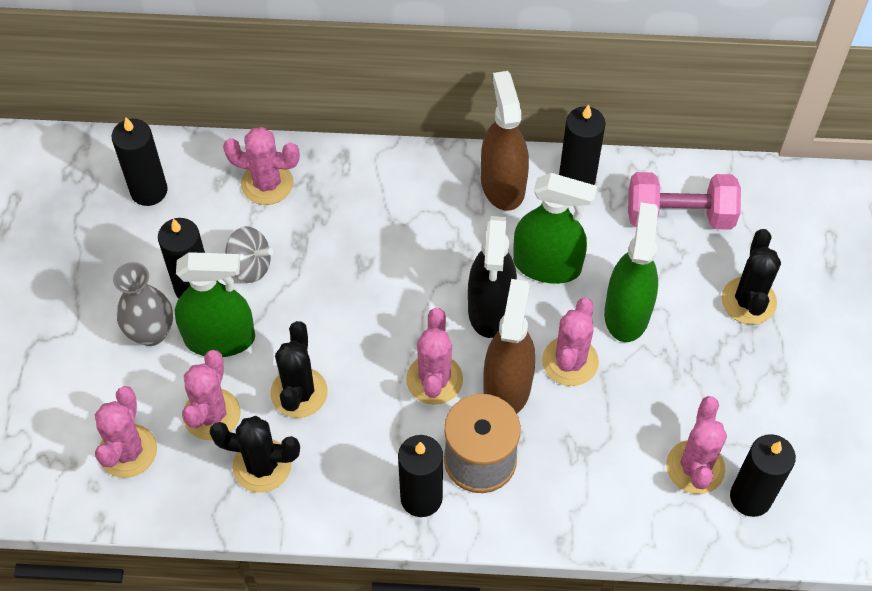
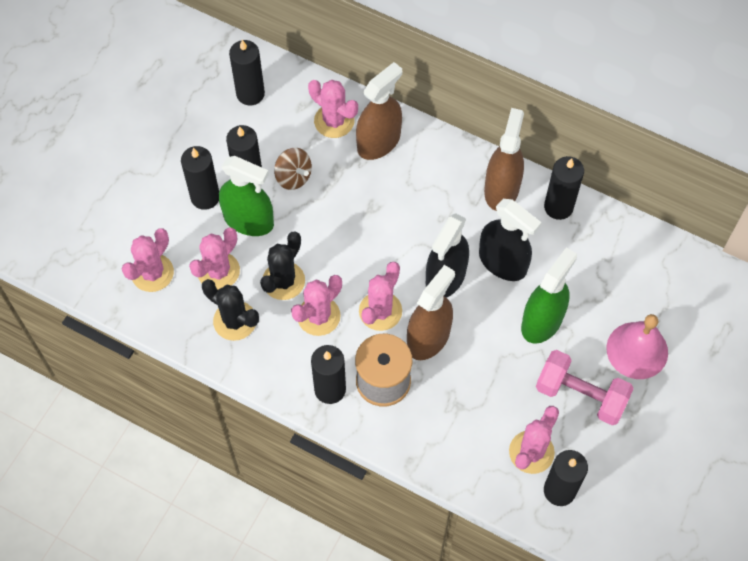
camera: 25 degrees right, 5 degrees up
grey vase [113,262,173,346] -> black candle [181,146,219,210]
grey spinning top [225,226,273,283] -> brown spinning top [274,148,312,190]
green spray bottle [513,173,597,284] -> black spray bottle [479,199,542,281]
pink cactus [542,298,599,386] -> pink cactus moved to [291,275,342,336]
pink dumbbell [628,172,741,230] -> pink dumbbell moved to [536,350,634,425]
black cactus [722,229,781,324] -> pink bell [606,314,668,379]
none -> brown spray bottle [356,62,402,160]

